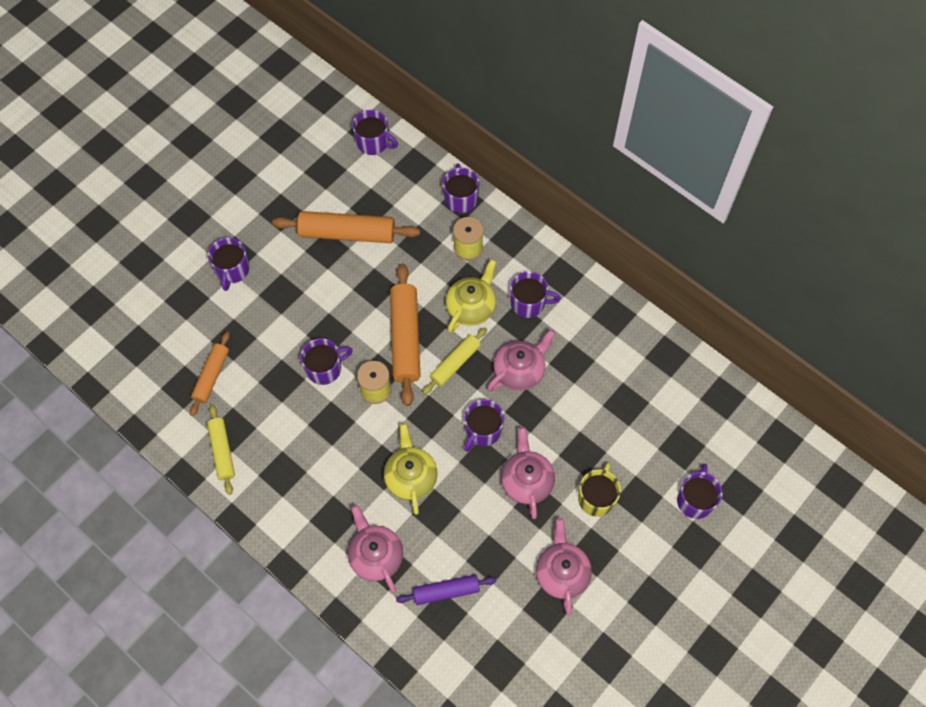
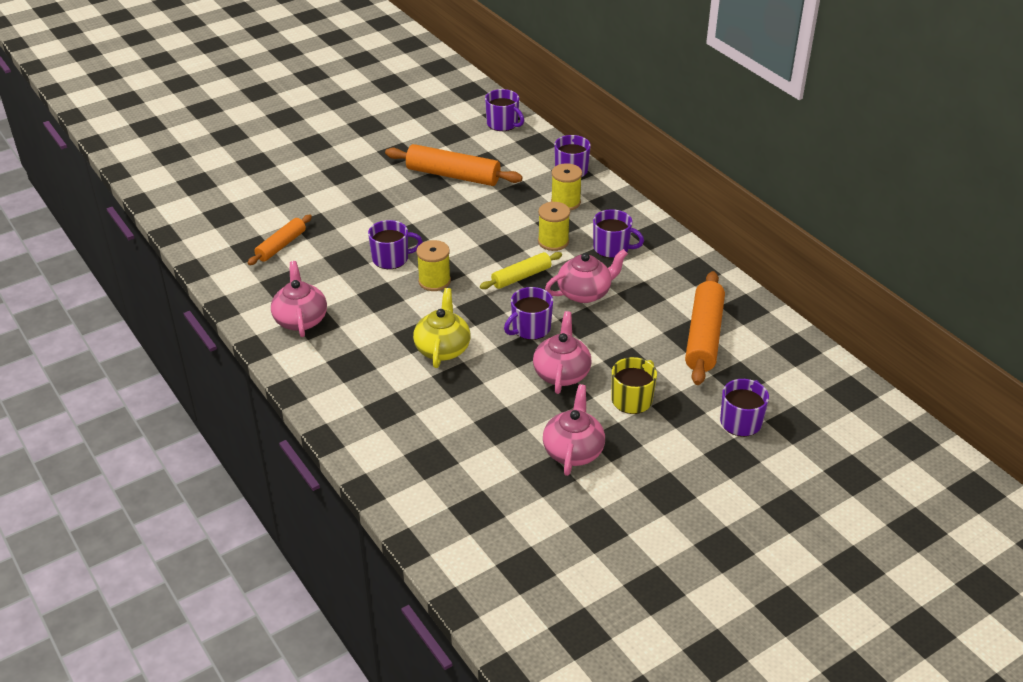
camera: 15 degrees right, 25 degrees down
yellow rolling pin [207,405,235,495] -> none
purple mug [208,237,249,291] -> none
pink teapot [348,505,403,593] -> pink teapot moved to [271,261,327,337]
orange rolling pin [390,264,421,406] -> orange rolling pin moved to [685,271,725,385]
purple rolling pin [396,575,496,605] -> none
yellow teapot [446,259,496,333] -> yellow spool [538,202,570,251]

